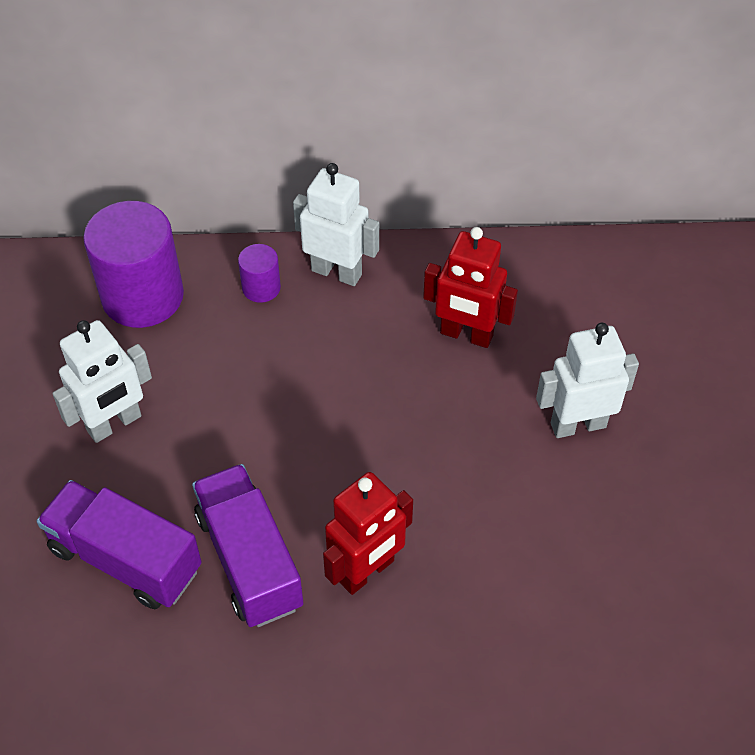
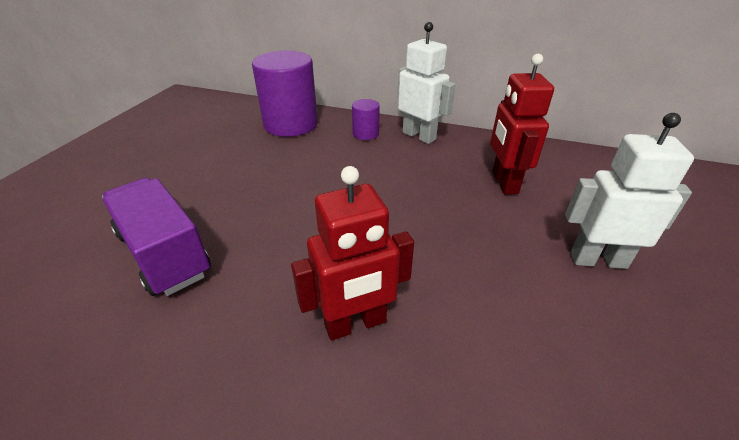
camera: 20 degrees right, 15 degrees down
white robot [52,320,152,443] -> none
purple truck [192,464,303,627] -> none
red robot [423,227,518,348] -> red robot turned 45 degrees clockwise [490,54,554,195]

